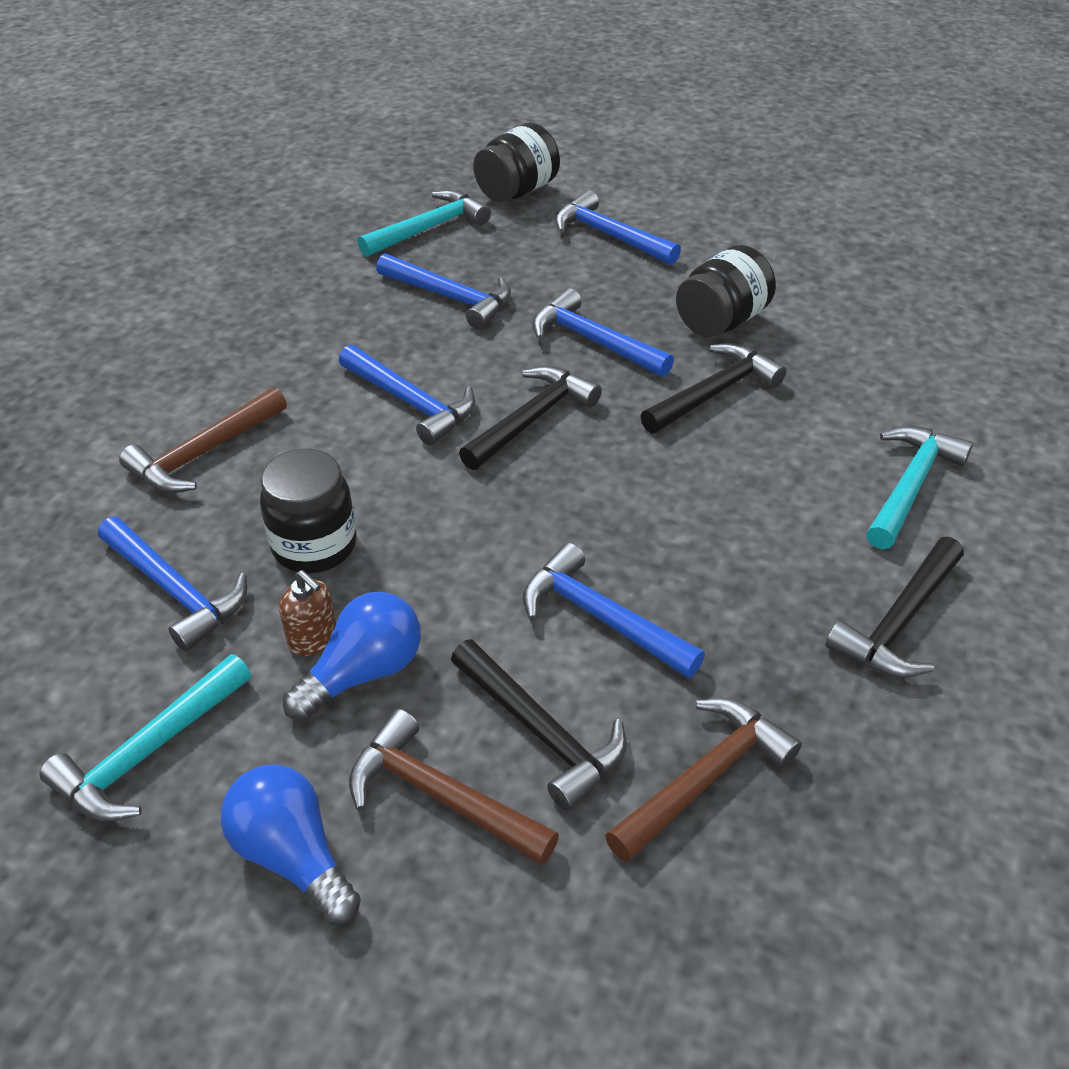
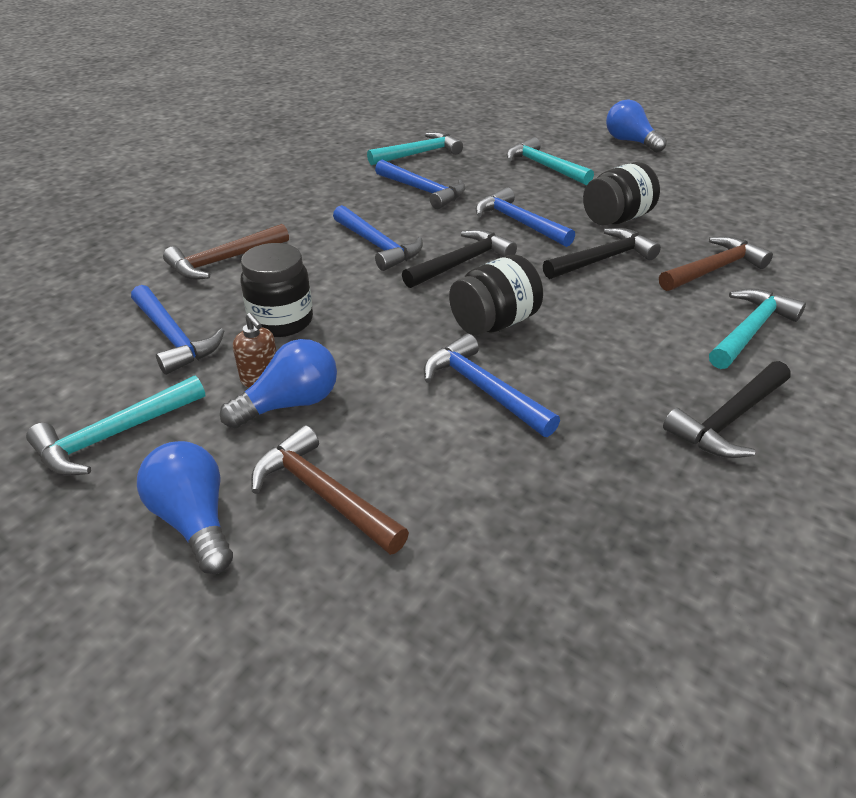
camera: 10 degrees right, 5 degrees down
black hammer [451,639,627,811] -> none
black jar [473,123,560,202] -> black jar moved to [449,255,543,335]
blue hammer [555,190,681,265] -> turquoise hammer [506,137,594,185]
brown hammer [605,698,802,862] -> brown hammer moved to [659,236,773,291]
none -> blue light bulb [606,99,667,153]

